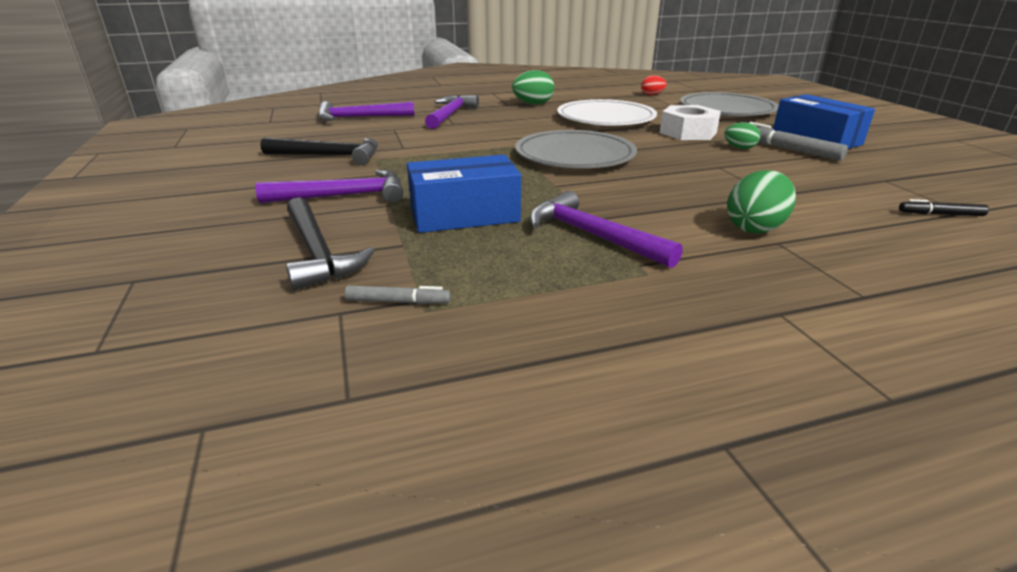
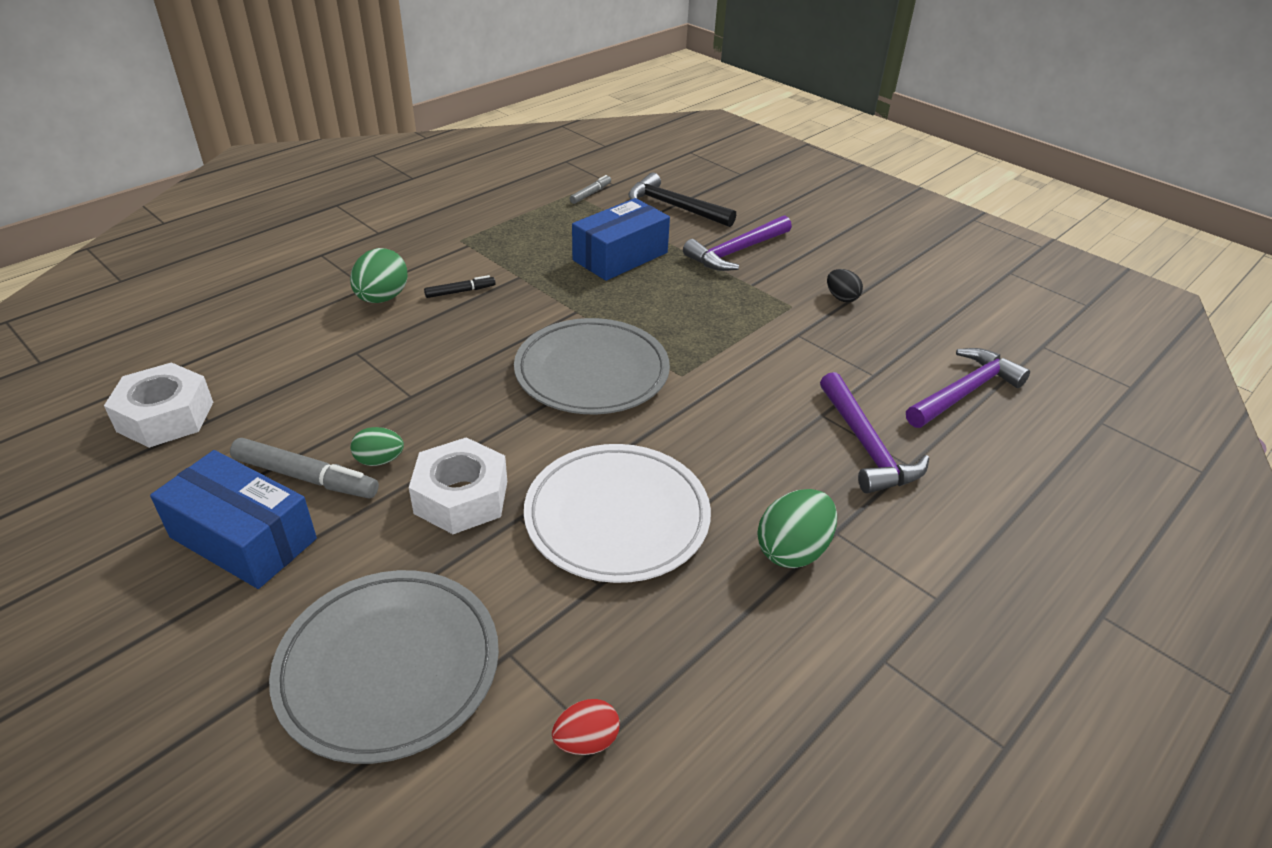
camera: 150 degrees right, 10 degrees up
black hammer [260,137,378,165] -> black egg [827,269,863,302]
grey marker [344,286,451,304] -> grey marker turned 150 degrees clockwise [570,175,611,204]
purple hammer [529,191,683,268] -> none
black marker [899,199,989,216] -> black marker moved to [424,275,496,298]
none -> white nut [104,362,213,448]

